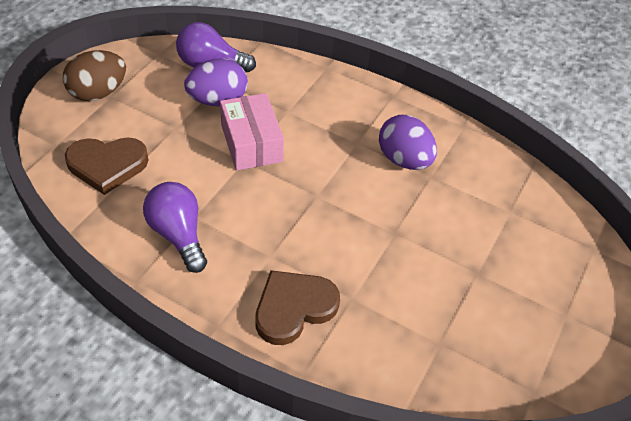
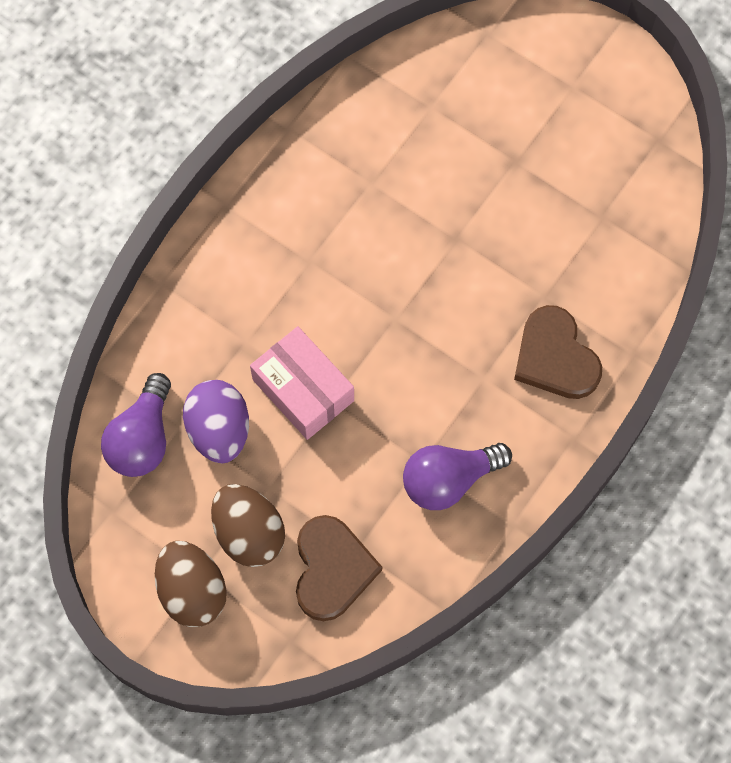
camera: 80 degrees left, 20 degrees up
pink box [220,93,284,171] -> pink box turned 60 degrees clockwise [250,326,354,440]
purple egg [379,115,437,170] -> none
none -> brown egg [211,484,285,567]

